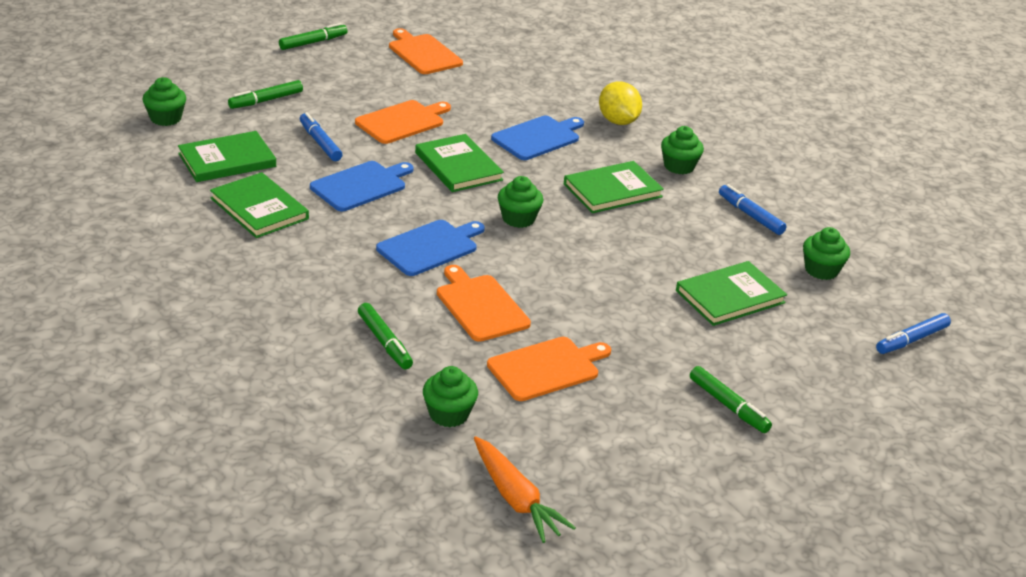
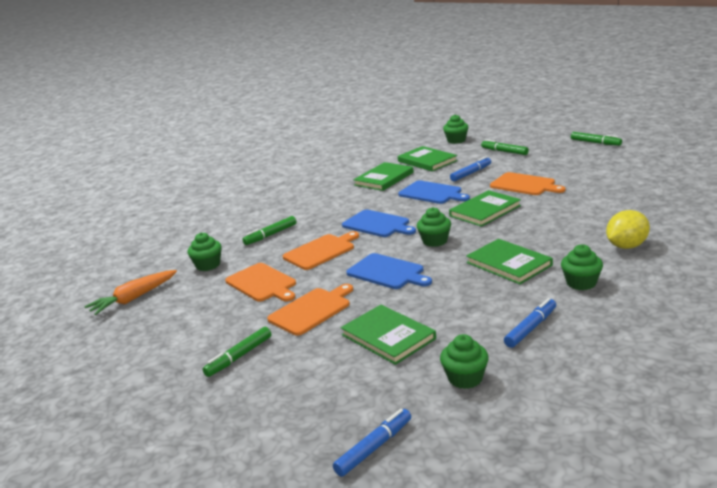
camera: 85 degrees right, 10 degrees down
orange cutting board [389,28,463,74] -> orange cutting board moved to [267,284,353,336]
blue cutting board [491,116,584,160] -> blue cutting board moved to [346,253,432,289]
blue marker [876,313,951,354] -> blue marker turned 90 degrees clockwise [333,409,411,477]

